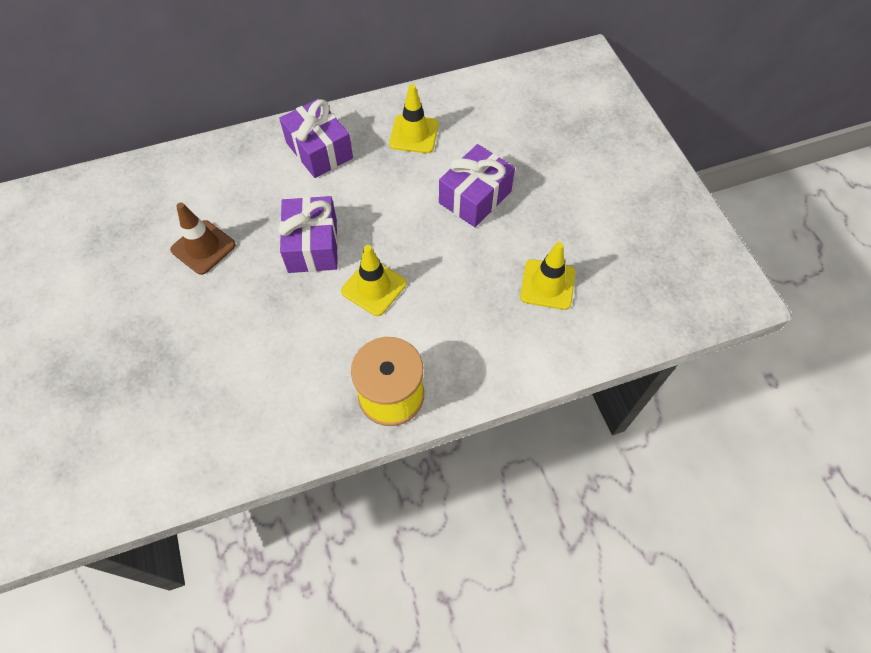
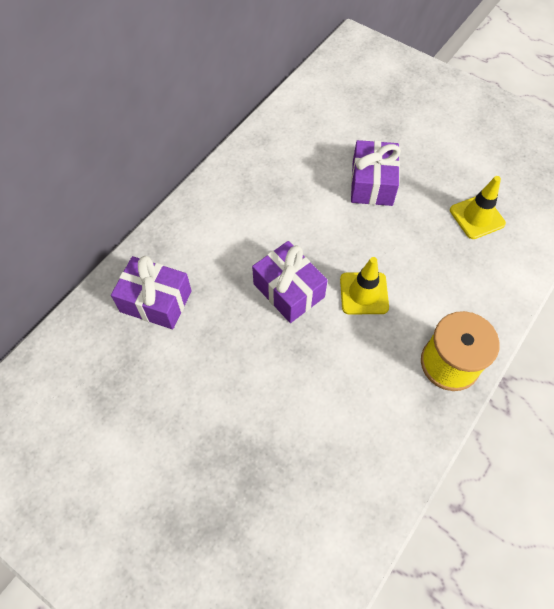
camera: 35 degrees left, 0 degrees up
brown traffic cone [170,202,236,275] -> none
purple gift [279,98,353,178] -> purple gift moved to [111,256,192,329]
yellow traffic cone [389,84,439,153] -> none

